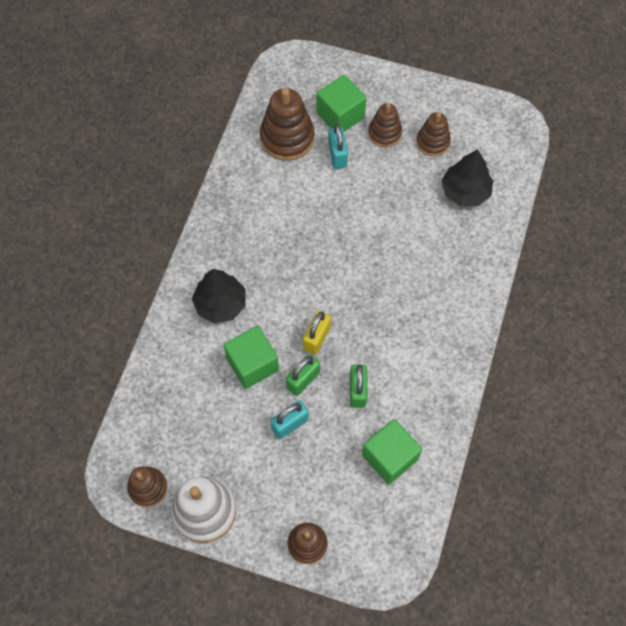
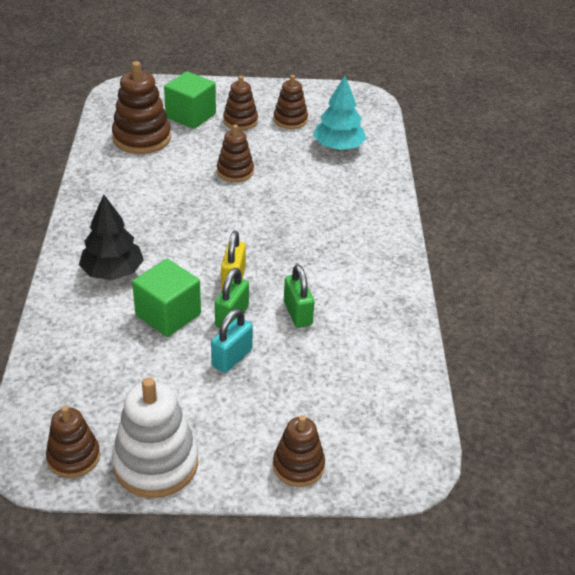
camera: 20 degrees left, 25 degrees down
turquoise padlock [328,124,348,169] -> none
green cube [362,419,422,484] -> none
black tree [441,149,493,206] -> turquoise tree [313,76,367,150]
none -> brown stacking toy [217,125,254,182]

